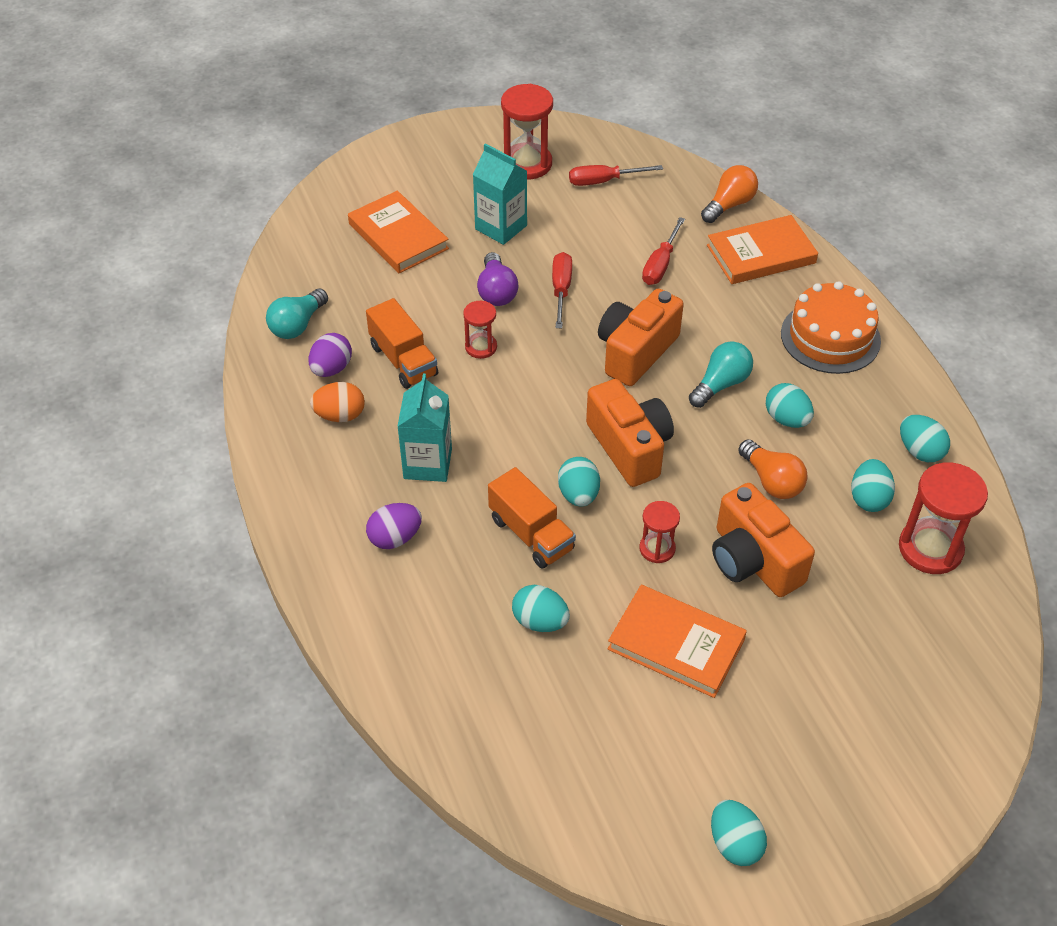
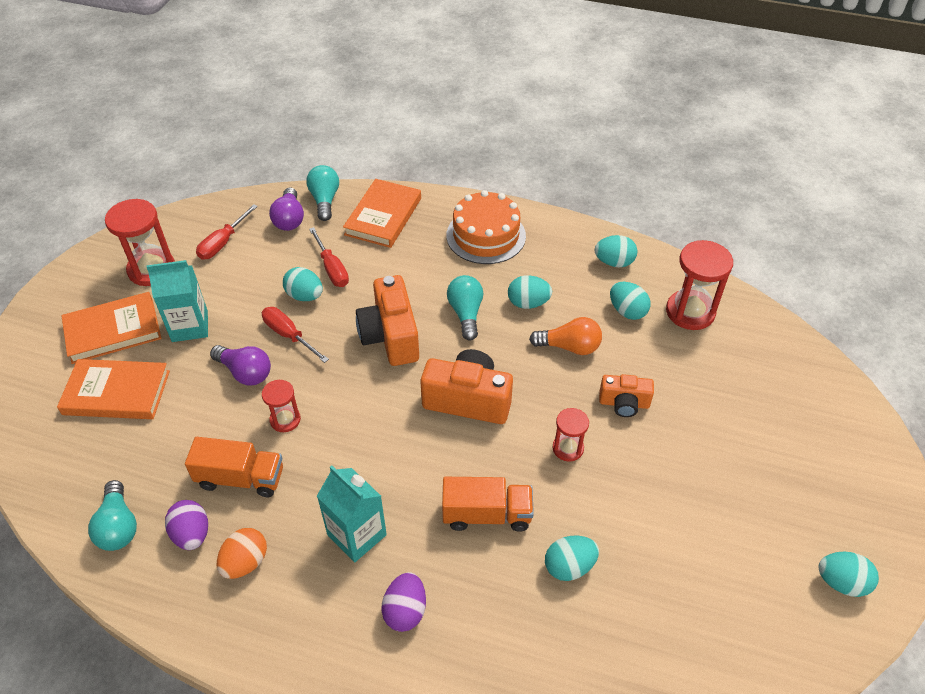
camera: 50 degrees left, 0 degrees up
turquoise egg [558,457,600,507] -> turquoise egg moved to [283,267,323,301]
orange book [608,585,747,698] -> orange book moved to [61,292,161,364]
orange light bulb [701,165,758,223] -> turquoise light bulb [306,165,339,221]
orange camera [712,483,815,597] -> orange camera [599,374,654,417], size x0.58
none -> purple light bulb [269,187,304,231]

